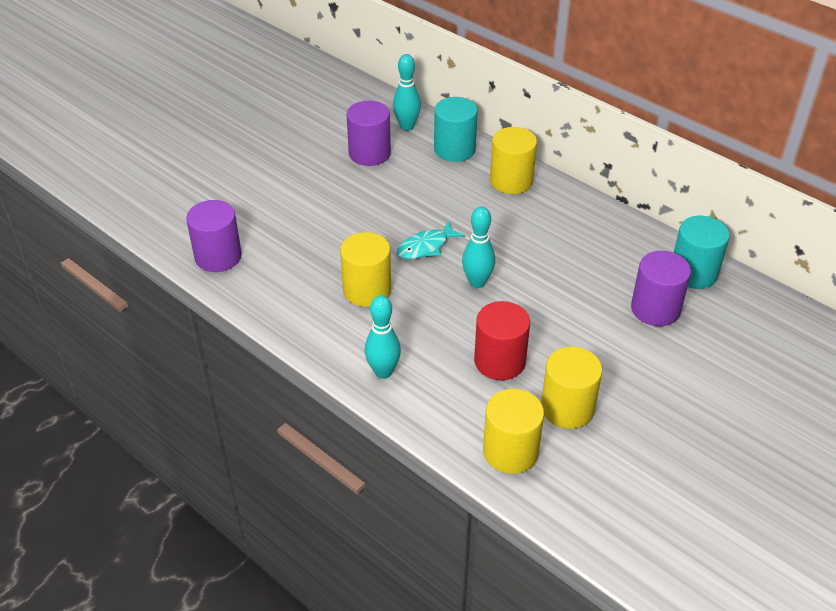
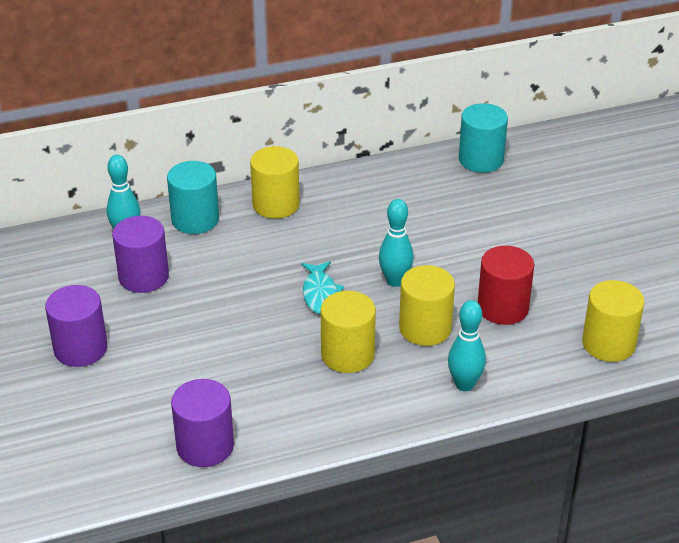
camera: 60 degrees left, 5 degrees down
yellow cylinder [541,347,602,429] -> yellow cylinder moved to [399,265,455,346]
purple cylinder [631,251,691,326] -> purple cylinder moved to [45,285,107,367]

